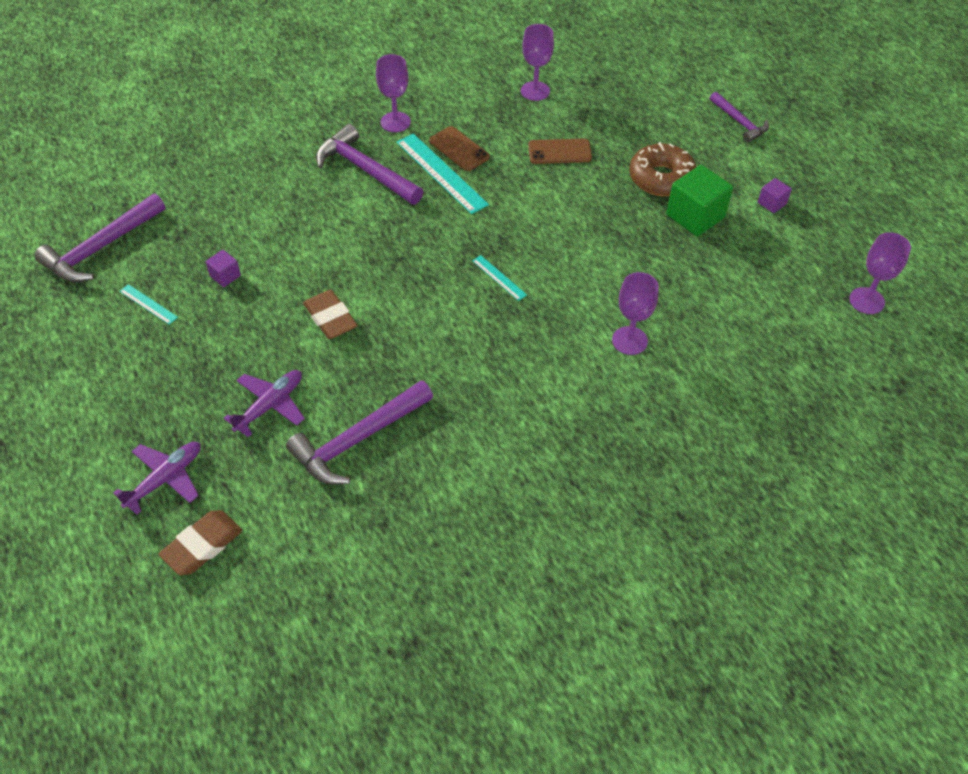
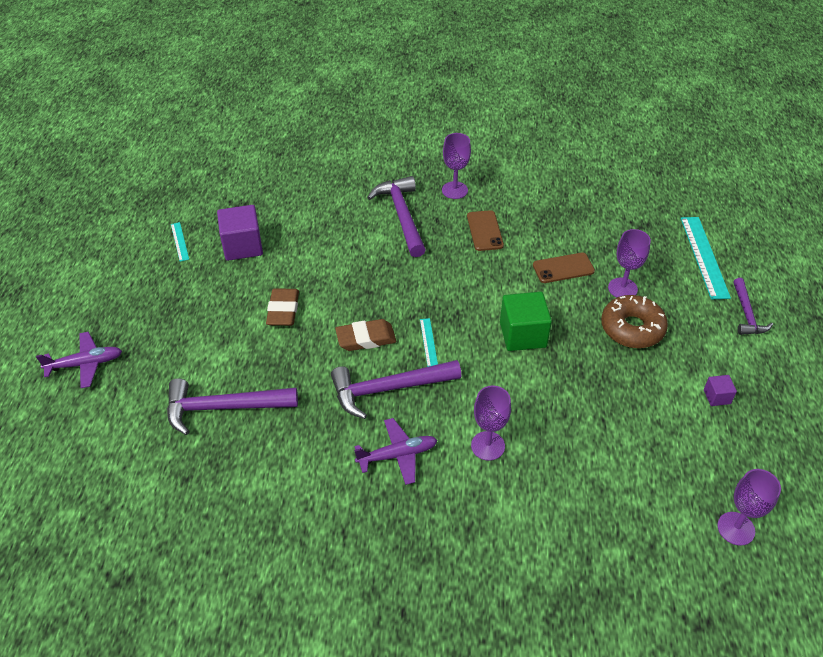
camera: 35 degrees right, 5 degrees down
purple hammer [35,193,166,282] -> purple hammer moved to [331,360,461,419]
brown eraser [158,510,243,575] -> brown eraser moved to [335,319,396,351]
purple cube [205,250,241,287] -> purple cube [217,205,263,261], size x2.00
purple plane [224,370,305,437] -> purple plane moved to [354,418,437,485]
turquoise ruler [396,134,489,214] -> turquoise ruler moved to [681,217,731,299]
purple goblet [521,24,554,101] -> purple goblet moved to [608,229,651,298]
brown phone [528,138,592,164] -> brown phone turned 45 degrees counterclockwise [533,253,595,283]
green cube [666,165,733,236] -> green cube moved to [500,292,552,351]

